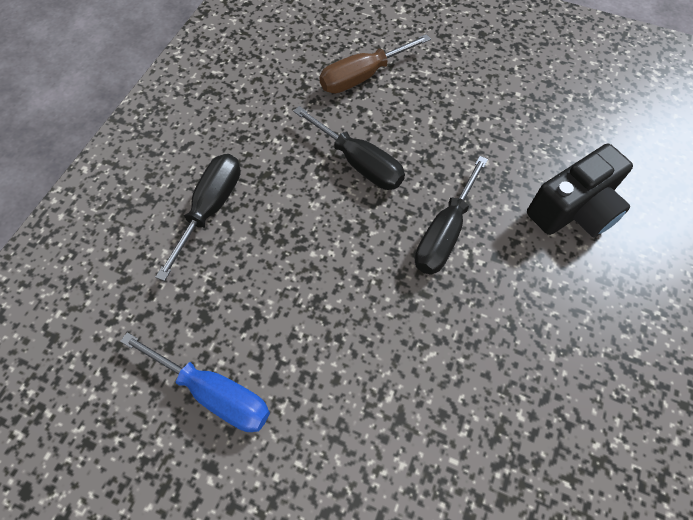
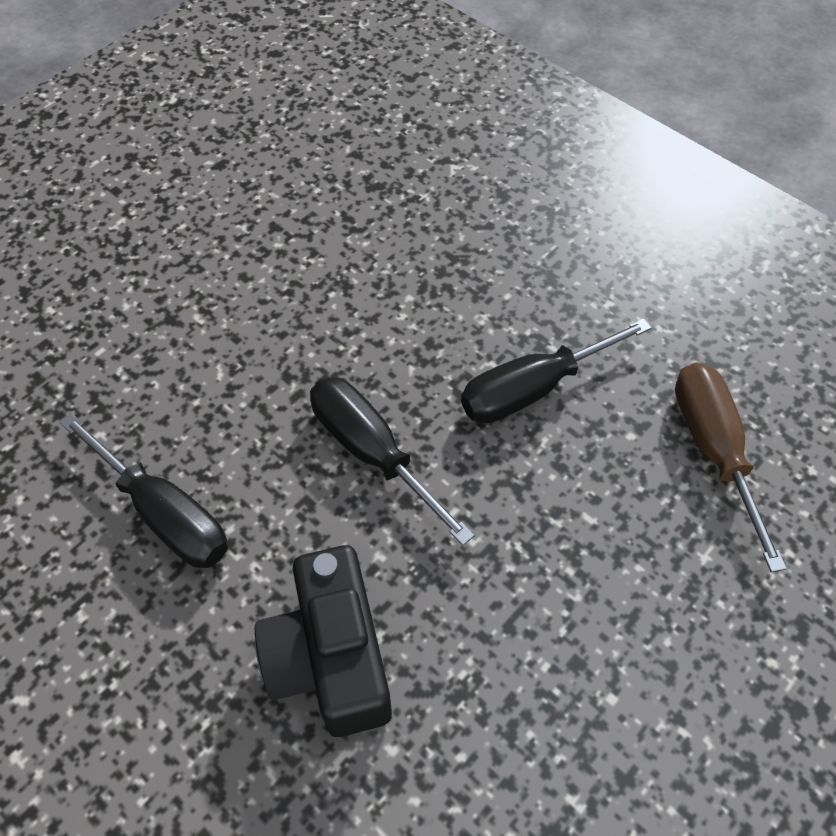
camera: 110 degrees right, 5 degrees down
blue screwdriver [120,332,270,432] -> none
black screwdriver [155,154,241,281] -> black screwdriver moved to [60,413,228,568]

